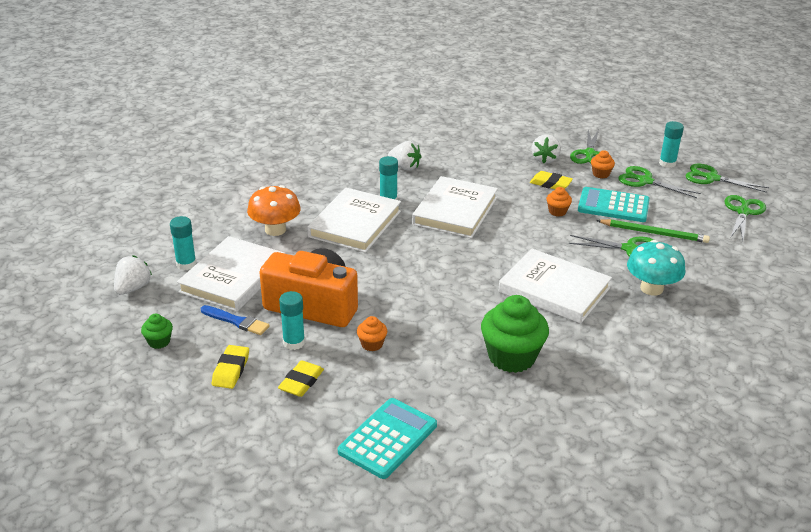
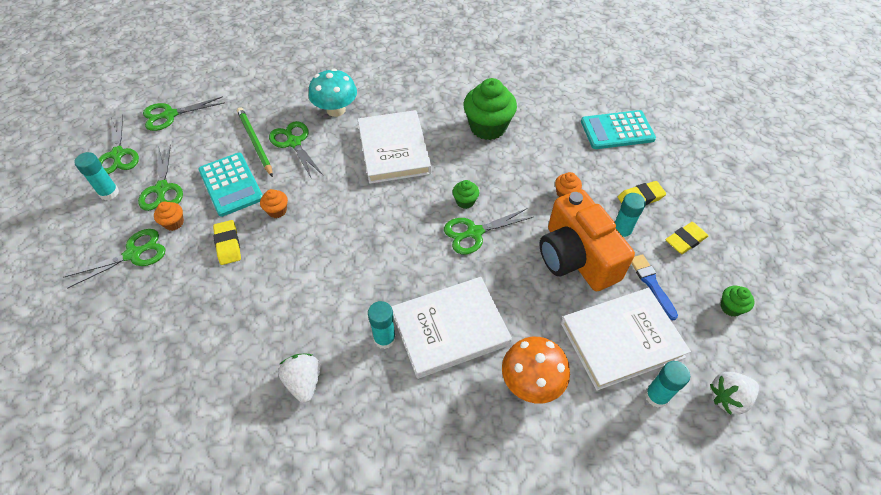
camera: 135 degrees left, 20 degrees up
white book [412,176,498,238] -> none
white strawberry [531,134,561,163] -> none
none -> green scissors [444,208,533,254]
none -> green cupcake [453,180,479,209]

